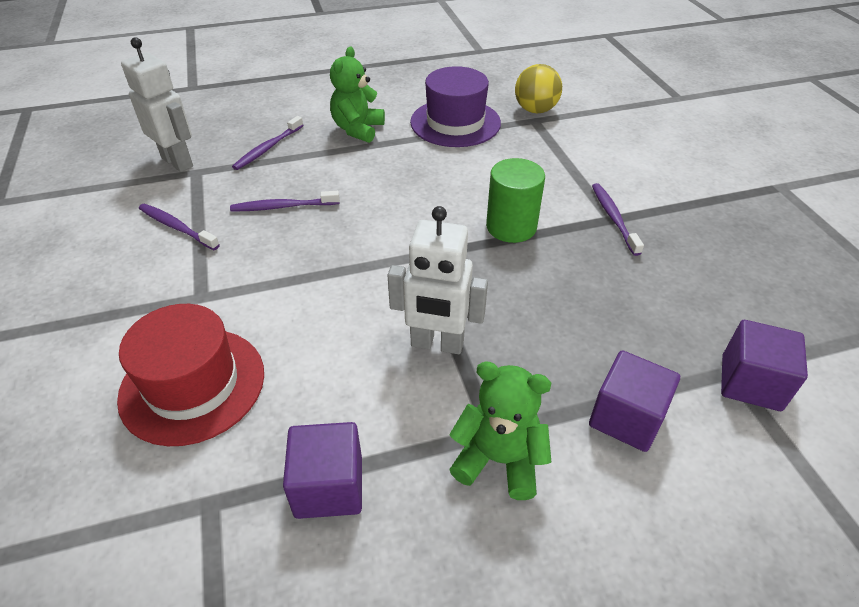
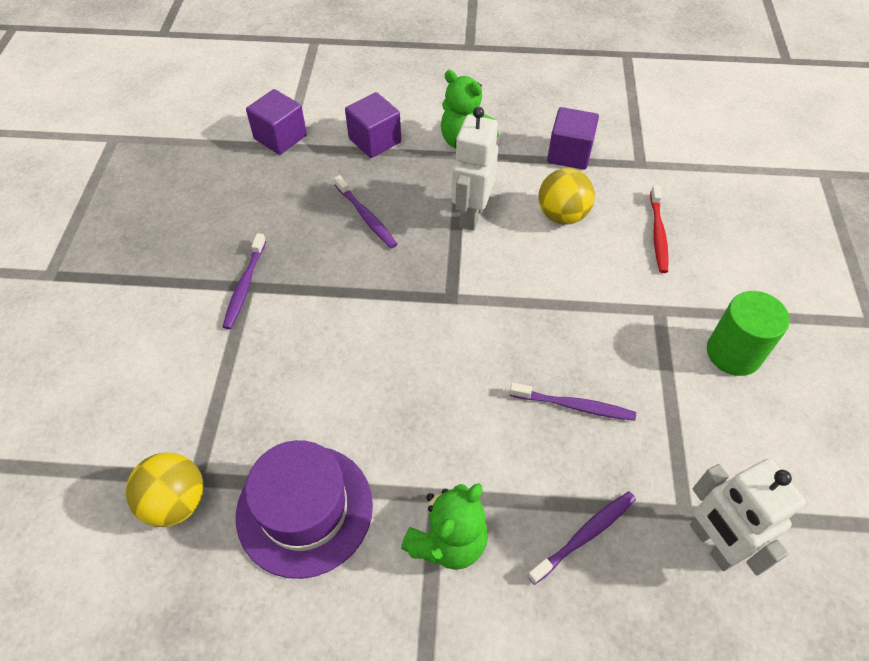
camera: 160 degrees left, 10 degrees up
red hat [117,304,264,446] -> red toothbrush [650,185,669,273]
purple toothbrush [139,204,220,250] -> purple toothbrush moved to [334,175,397,249]
white robot [388,206,488,354] -> white robot turned 105 degrees counterclockwise [452,107,498,231]
green cylinder [486,158,545,243] -> green cylinder moved to [707,291,790,376]
none -> yellow ball [538,168,595,224]

